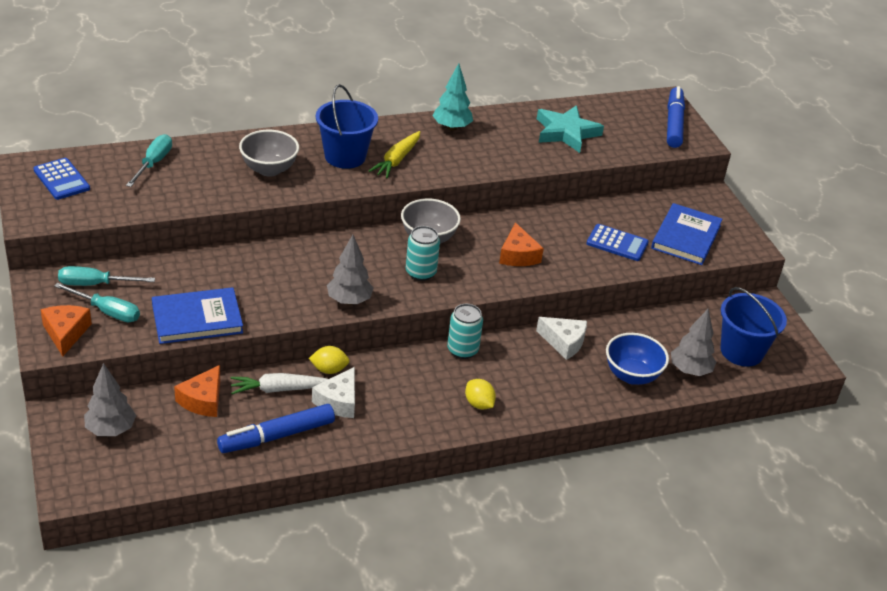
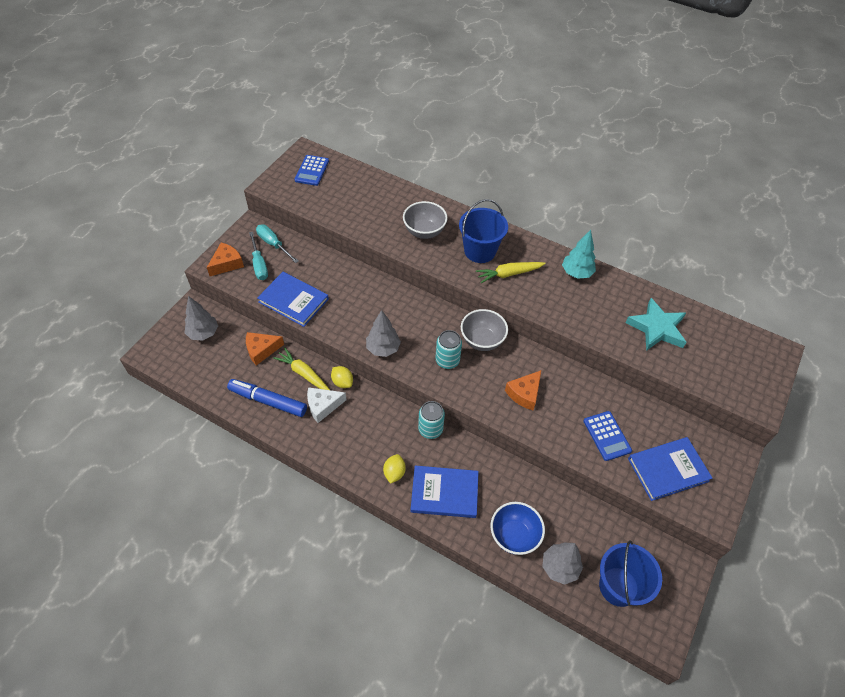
camera: 50 degrees right, 15 degrees up
turquoise screwdriver [126,134,172,187] -> none
white carrot [230,373,328,394] -> yellow carrot [273,348,330,390]
white cheese [536,317,587,360] -> none
blue marker [667,86,685,148] -> none
none -> blue book [411,465,479,518]

